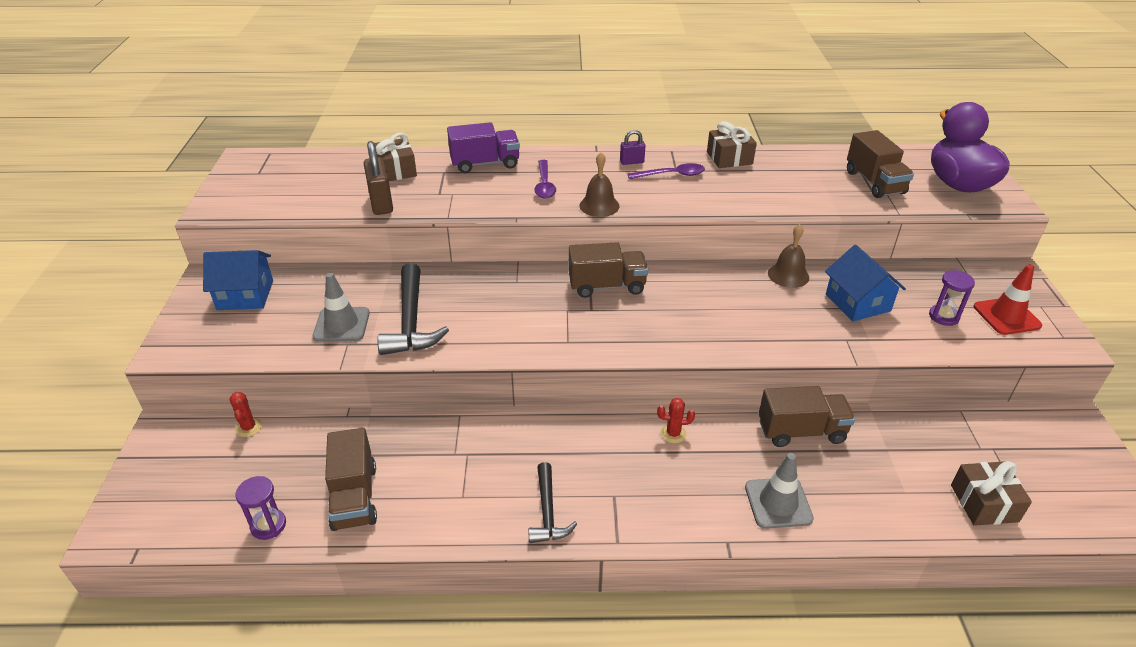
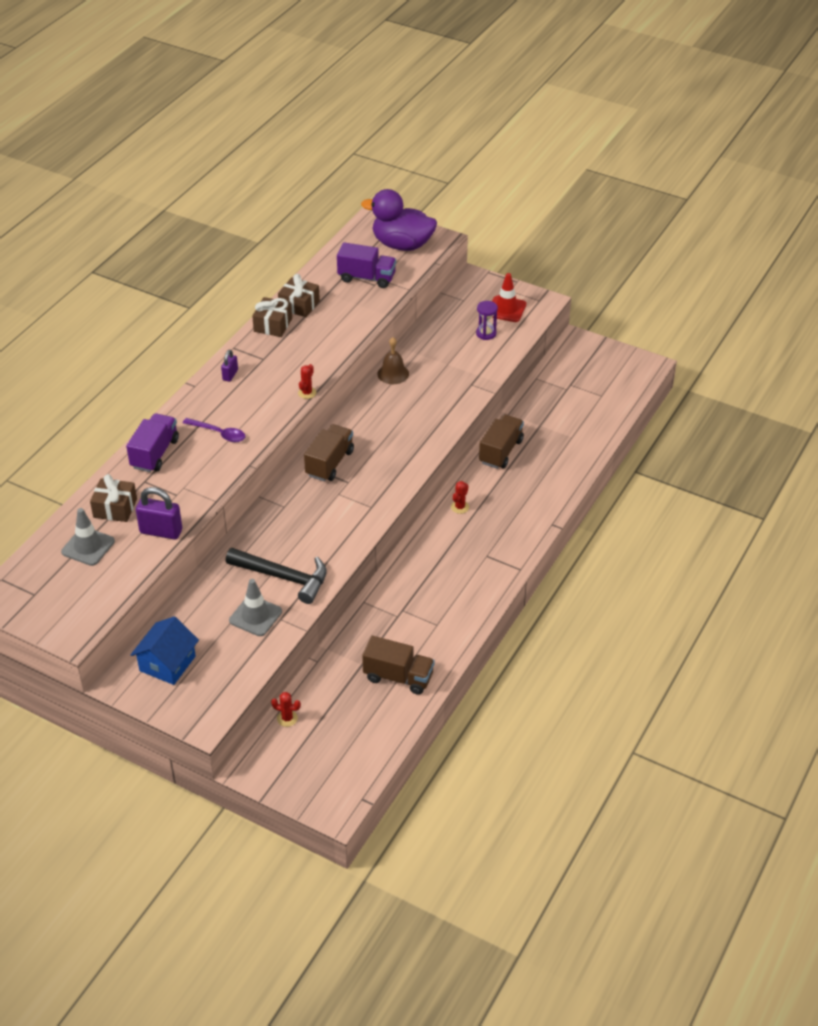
camera: 60 degrees left, 5 degrees up
purple hourglass [235,476,286,540] -> none
brown padlock [364,141,393,215] -> purple padlock [136,487,182,539]
black hammer [528,462,577,543] -> none
brown bell [579,152,619,217] -> none
purple spoon [627,163,705,179] -> none
grey traffic cone [745,453,814,529] -> grey traffic cone moved to [61,508,115,566]
blue house [825,245,906,321] -> none
brown truck [847,130,914,198] -> purple truck [337,242,396,288]
brown gift [951,461,1032,526] -> brown gift moved to [278,274,320,317]
none -> red cactus [298,364,316,399]

